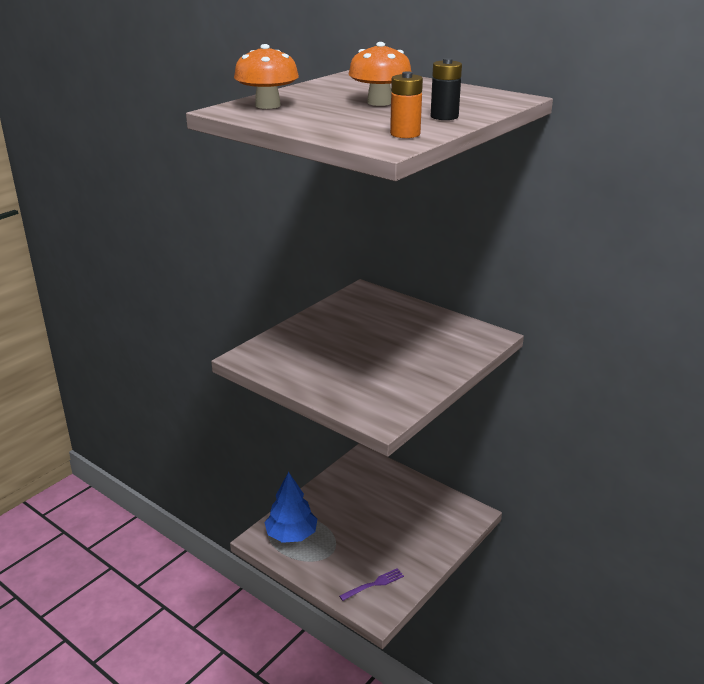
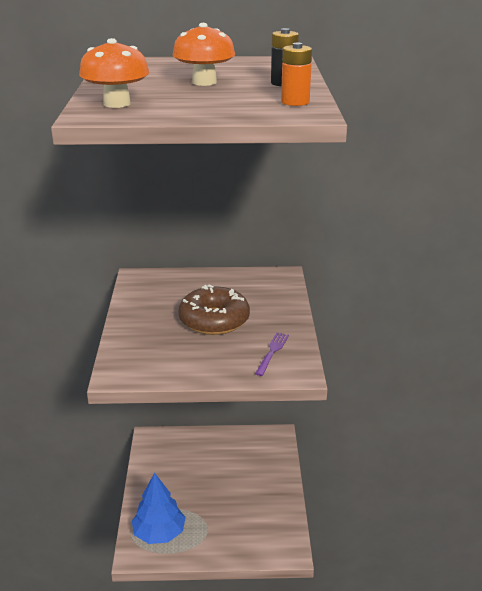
camera: 40 degrees left, 0 degrees up
purple fork [339,568,404,601] -> purple fork moved to [255,332,289,376]
none -> brown donut [179,285,250,335]

